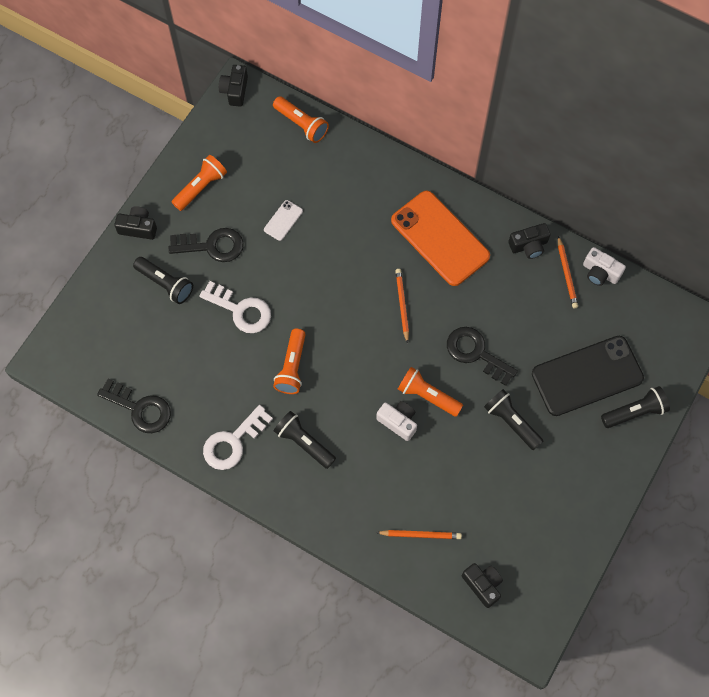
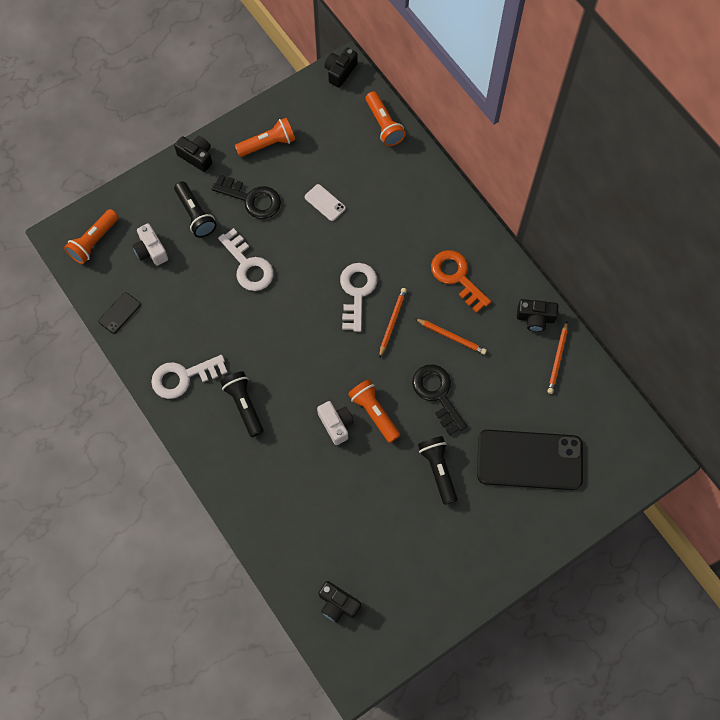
camera: 25 degrees right, 0 degrees up
black key [97,379,171,433] -> black phone [98,292,141,334]
white phone [264,200,303,241] -> white phone turned 75 degrees clockwise [305,184,346,221]
orange flashlight [273,329,306,394] -> orange flashlight moved to [64,209,119,264]
orange pencil [376,530,462,539] -> orange pencil moved to [414,318,487,355]
orange phone [391,191,490,286] -> orange key [431,250,491,313]
black camera [462,563,503,608] -> black camera turned 135 degrees clockwise [319,581,361,622]
white camera [583,247,626,286] -> white camera moved to [132,223,168,266]
black flashlight [601,386,670,428] -> none
none -> white key [340,263,377,332]

